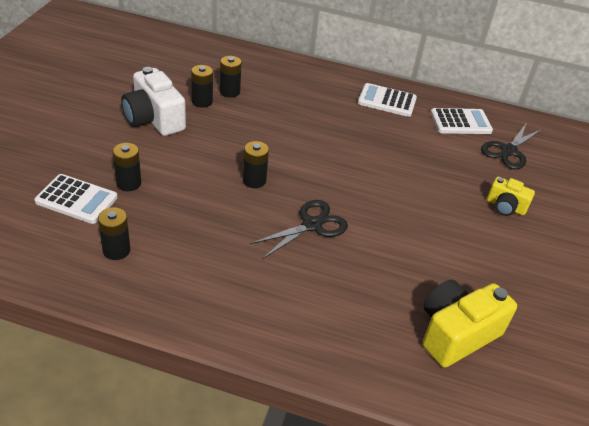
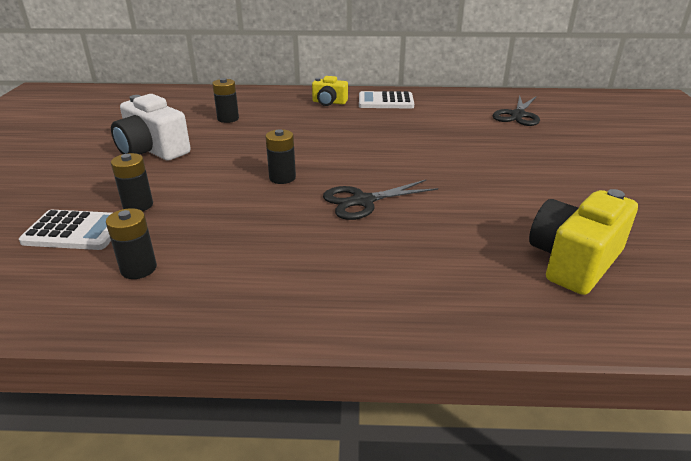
camera: 10 degrees left, 10 degrees down
black battery [191,65,213,108] -> none
black scissors [250,200,348,259] -> black scissors turned 150 degrees counterclockwise [323,180,438,220]
white calculator [430,108,493,134] -> none
yellow camera [487,177,535,216] -> yellow camera moved to [312,76,348,106]

